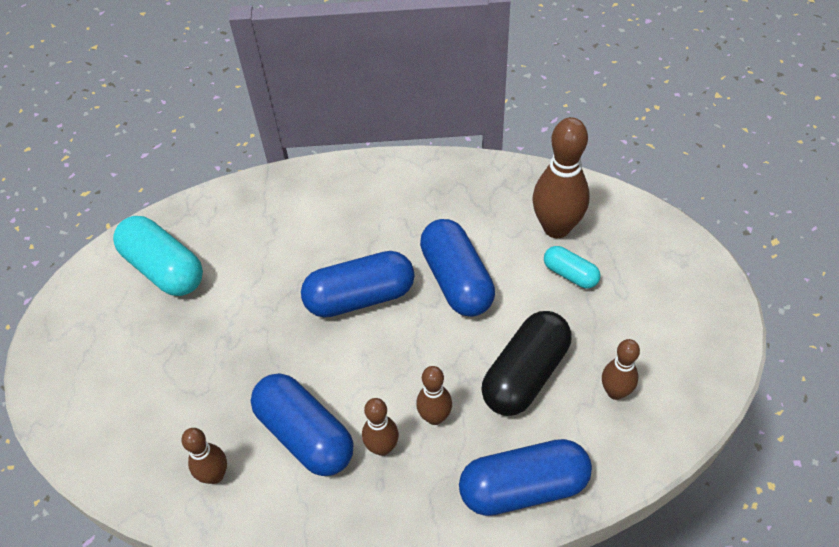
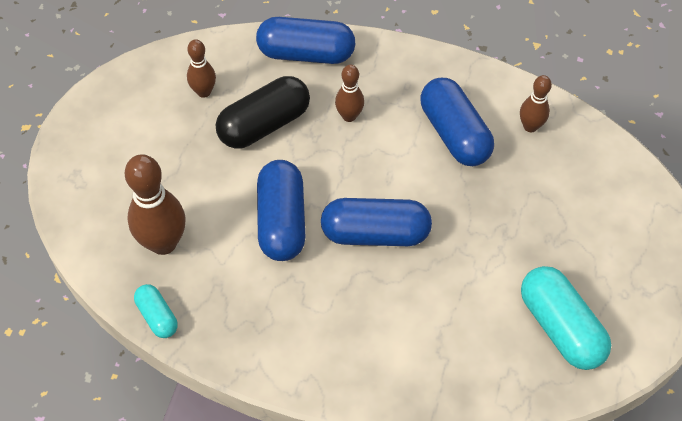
camera: 165 degrees left, 5 degrees up
brown bowling pin [362,398,399,456] -> none
turquoise capsule [544,246,601,289] -> turquoise capsule moved to [134,284,178,338]

